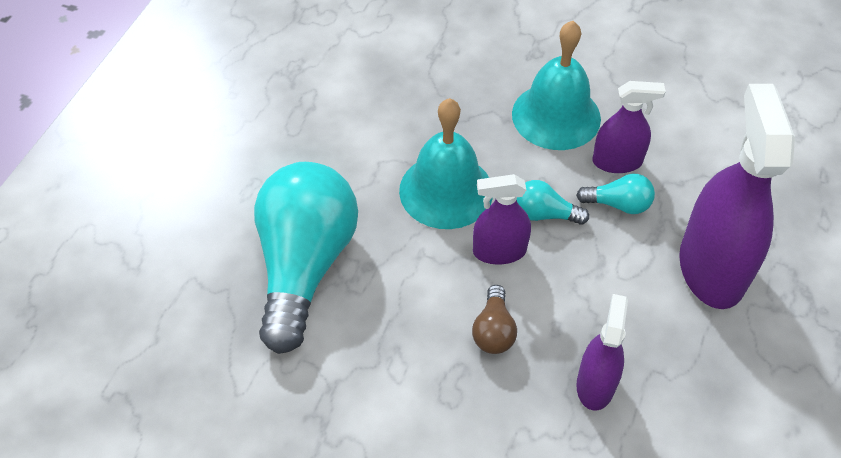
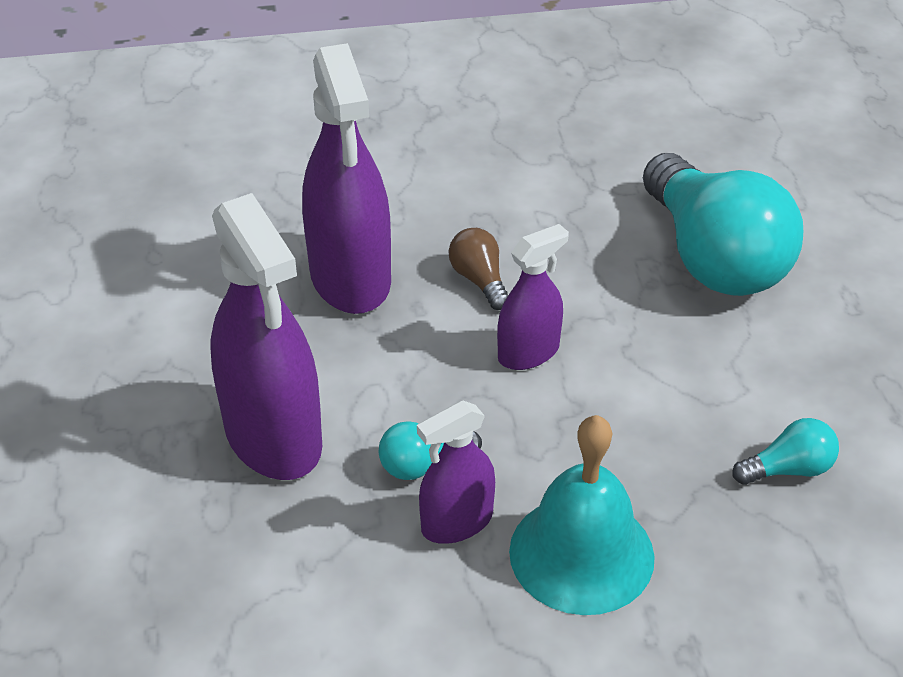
camera: 150 degrees right, 10 degrees down
turquoise bell [399,98,493,229] -> none
turquoise light bulb [516,180,589,225] -> turquoise light bulb moved to [733,418,839,485]
purple spray bottle [576,294,628,411] -> purple spray bottle [302,43,391,314], size x1.84

